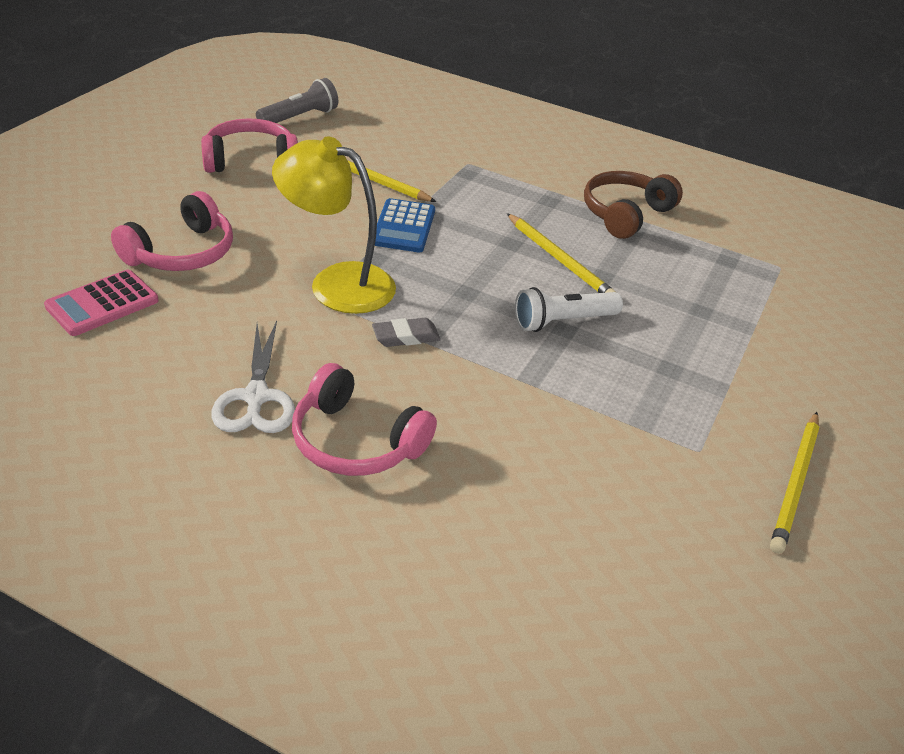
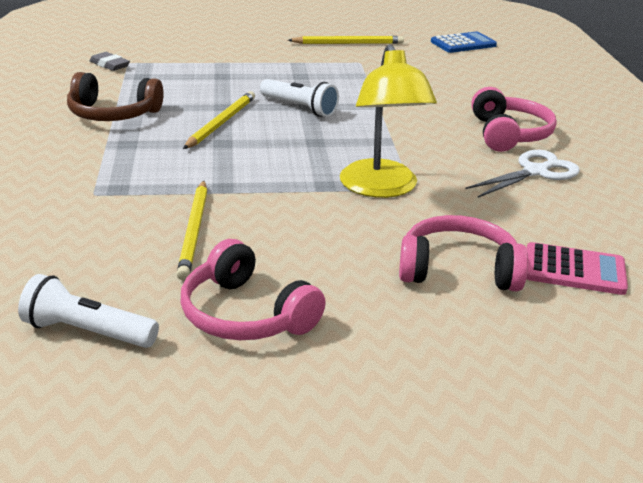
camera: 120 degrees left, 10 degrees down
grey flashlight [256,78,338,123] -> white flashlight [18,274,159,348]
grey eraser [372,318,441,347] -> grey eraser moved to [90,52,130,71]
blue calculator [375,198,435,253] -> blue calculator moved to [431,31,497,53]

